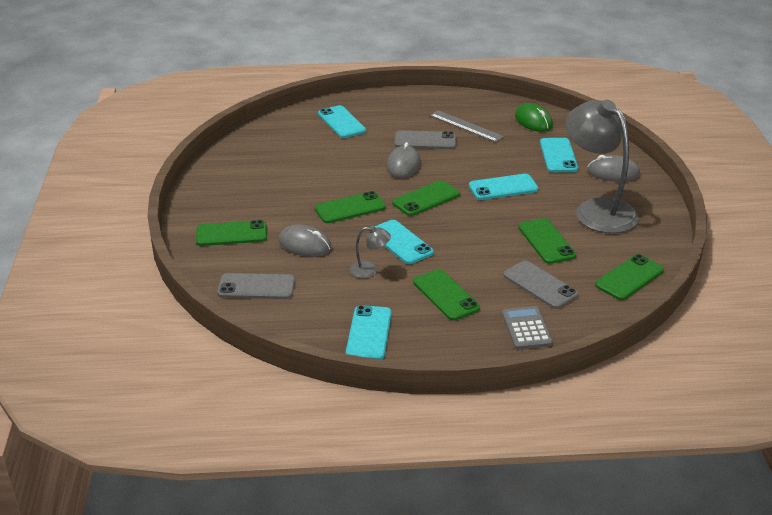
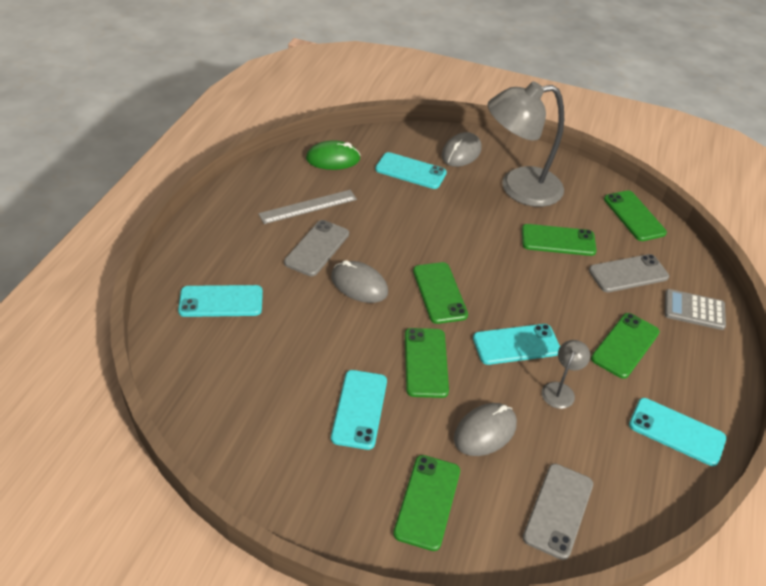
camera: 70 degrees left, 10 degrees up
green phone [413,269,480,321] -> green phone turned 45 degrees counterclockwise [591,313,660,379]
turquoise phone [469,174,538,200] -> turquoise phone moved to [331,370,387,450]

